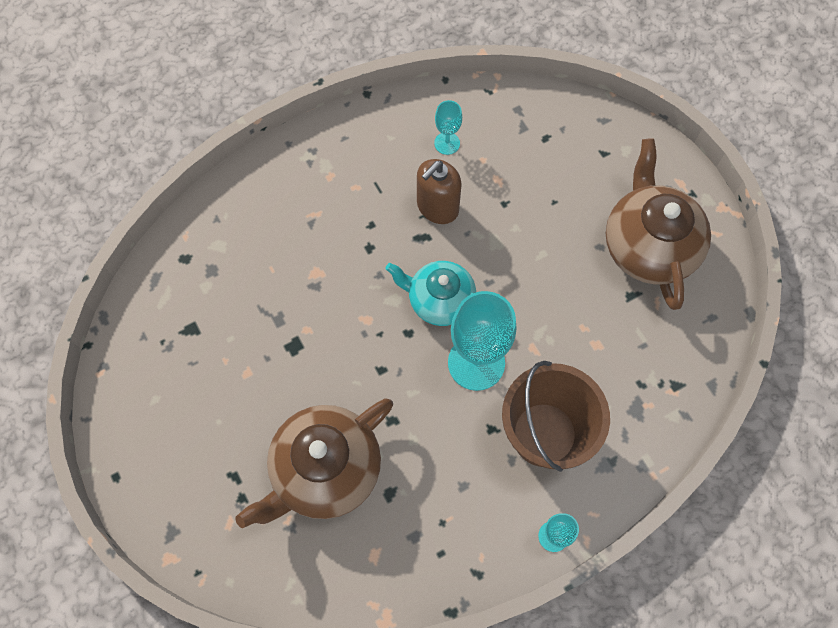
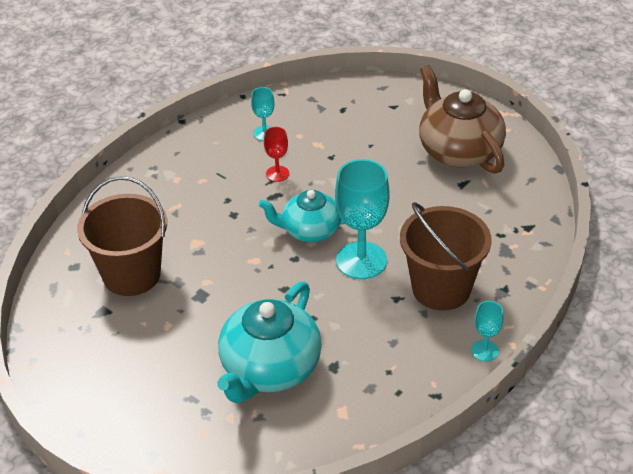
camera: 20 degrees left, 25 degrees down
brown teapot [235,398,393,528] -> turquoise teapot [217,281,322,403]
brown soap dispenser [417,159,462,224] -> red goblet [264,127,289,182]
none -> brown bucket [77,176,167,296]

